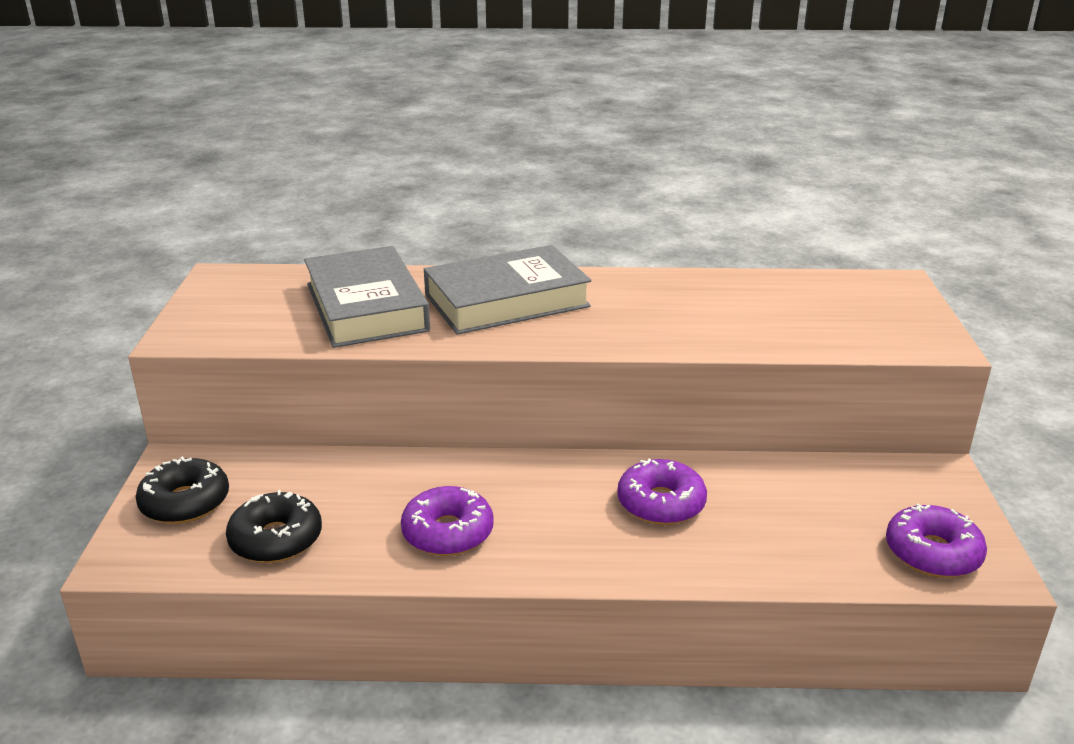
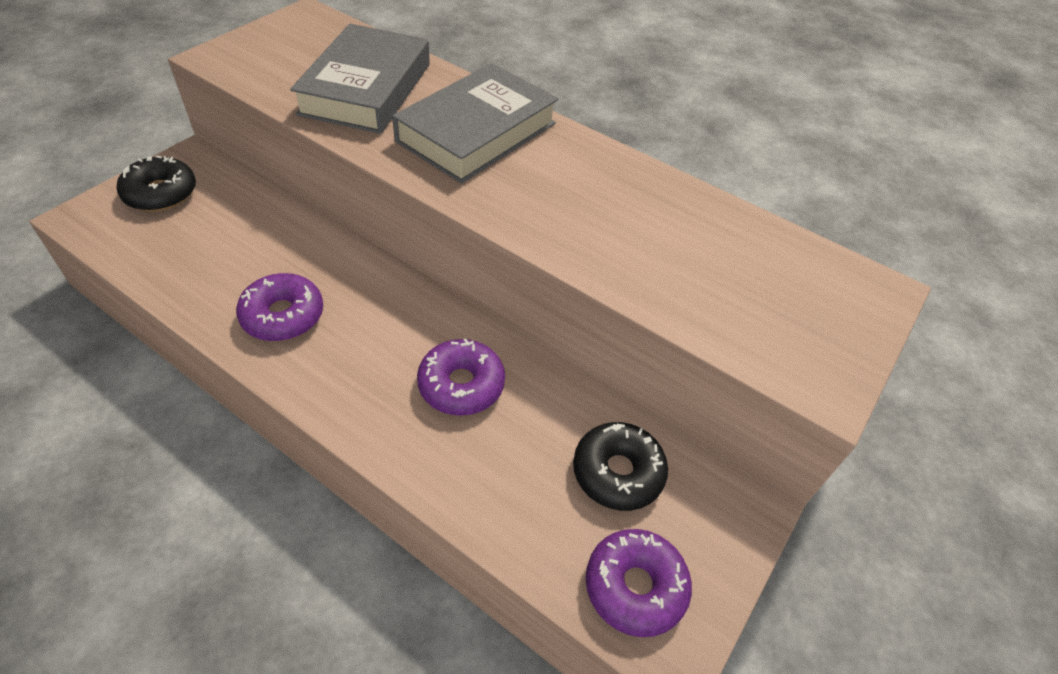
camera: 30 degrees right, 20 degrees up
black donut [226,490,322,563] -> black donut moved to [573,422,668,511]
grey book [424,245,591,335] -> grey book turned 60 degrees counterclockwise [392,63,558,184]

